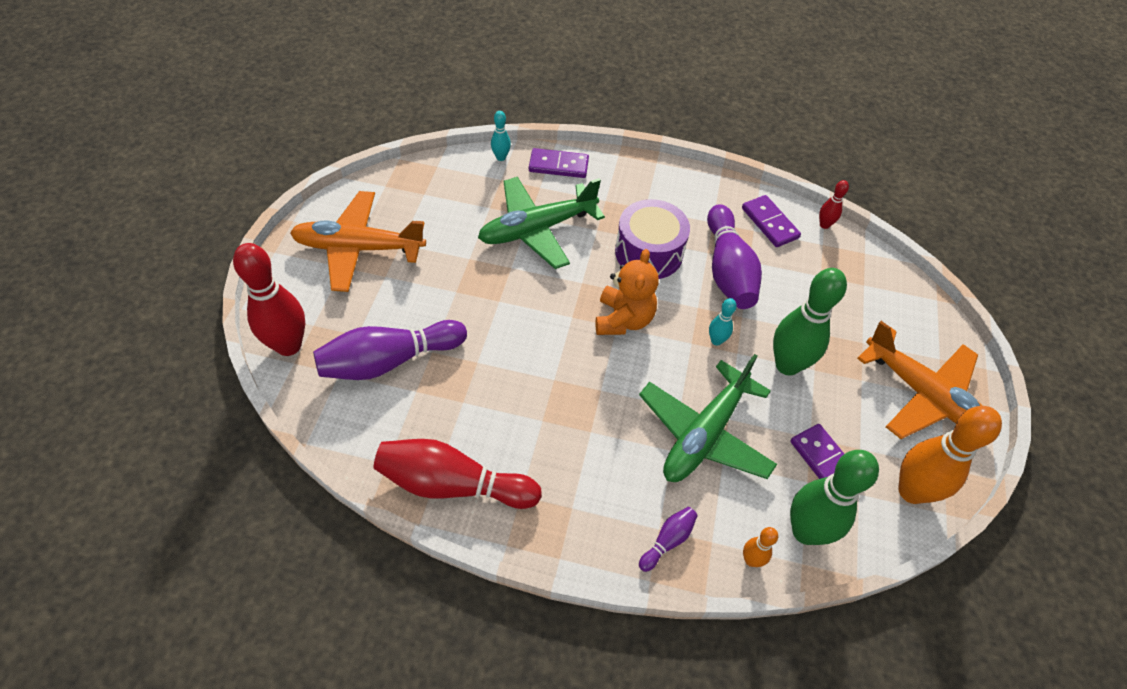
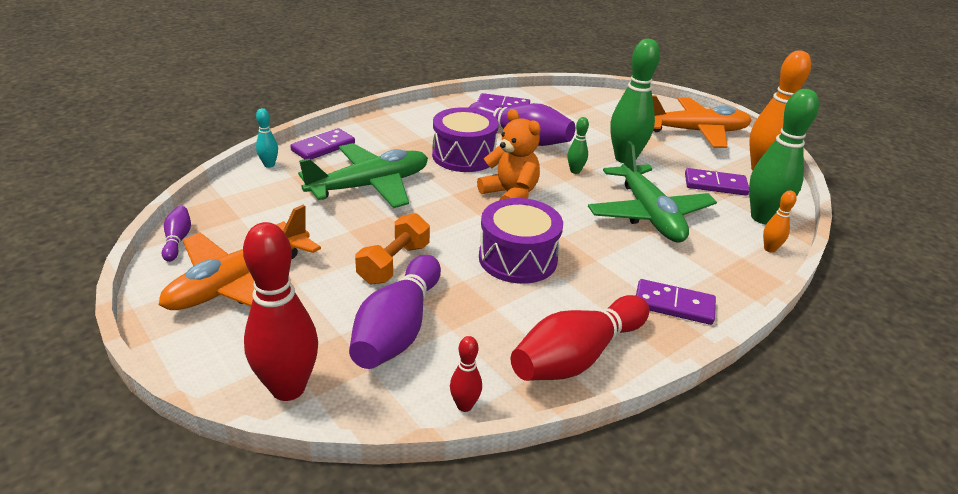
camera: 50 degrees left, 20 degrees down
green plane [478,177,605,269] -> green plane turned 135 degrees counterclockwise [298,143,428,208]
purple bowling pin [639,507,698,572] -> purple bowling pin moved to [162,206,191,262]
turquoise bowling pin [709,298,737,346] -> green bowling pin [568,117,589,174]
red bowling pin [819,180,849,229] -> red bowling pin moved to [450,336,482,412]
none -> orange dumbbell [355,213,430,285]
none -> purple drum [479,198,563,284]
none -> purple domino [636,279,716,325]

